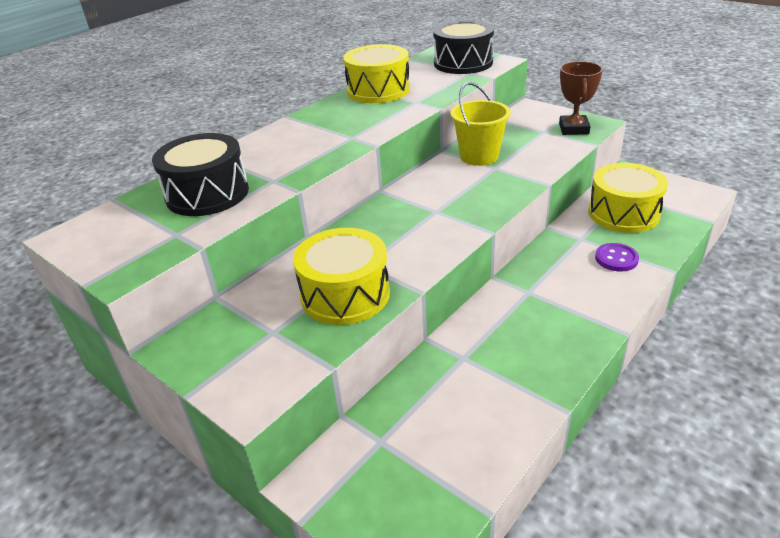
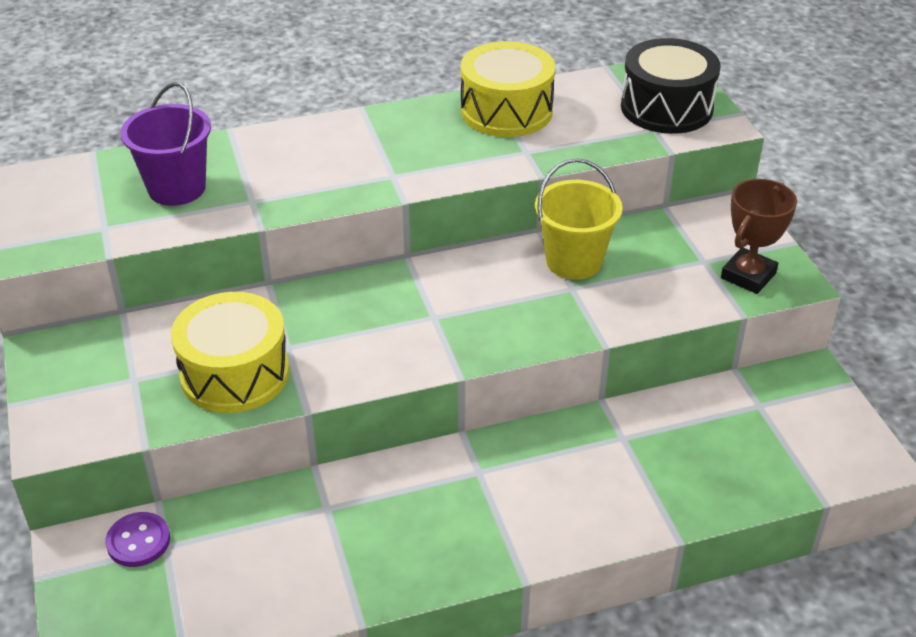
camera: 30 degrees right, 5 degrees up
black drum [152,133,249,216] -> purple bucket [120,82,211,206]
yellow drum [588,163,668,233] -> none
purple button [595,243,639,272] -> purple button moved to [106,512,170,567]

